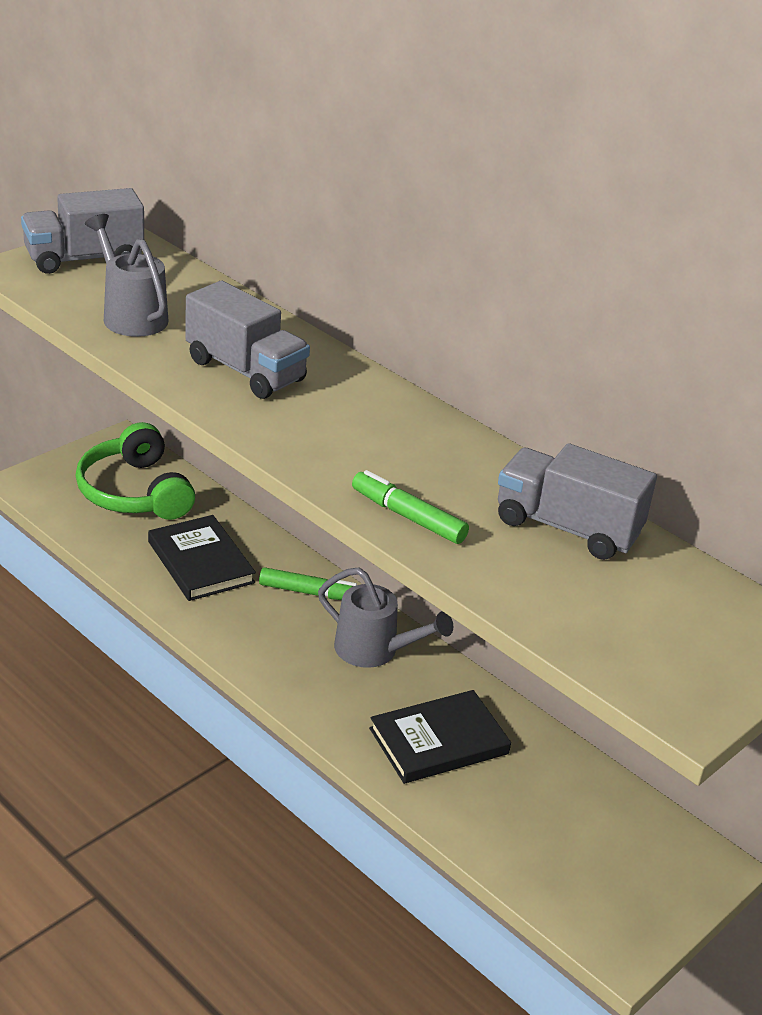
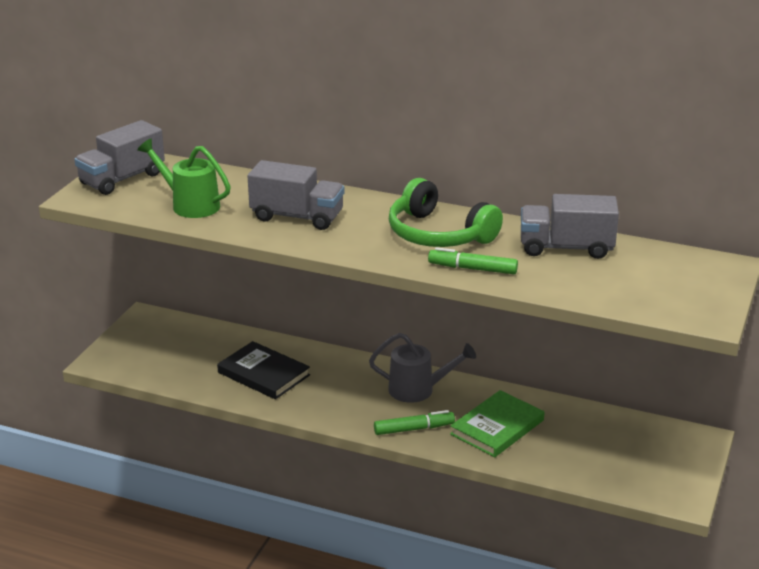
camera: 20 degrees left, 5 degrees down
green headphones [76,422,195,520] -> green headphones moved to [389,178,503,247]
grey watering can [85,214,169,337] -> green watering can [137,139,231,218]
green marker [259,567,357,600] -> green marker moved to [374,410,455,435]
black book [369,690,511,784] -> green book [450,390,544,457]

